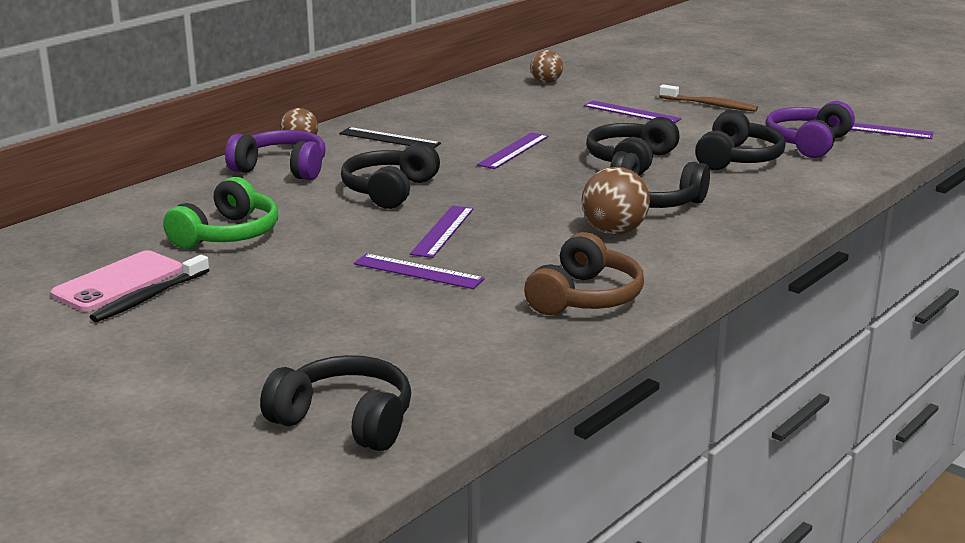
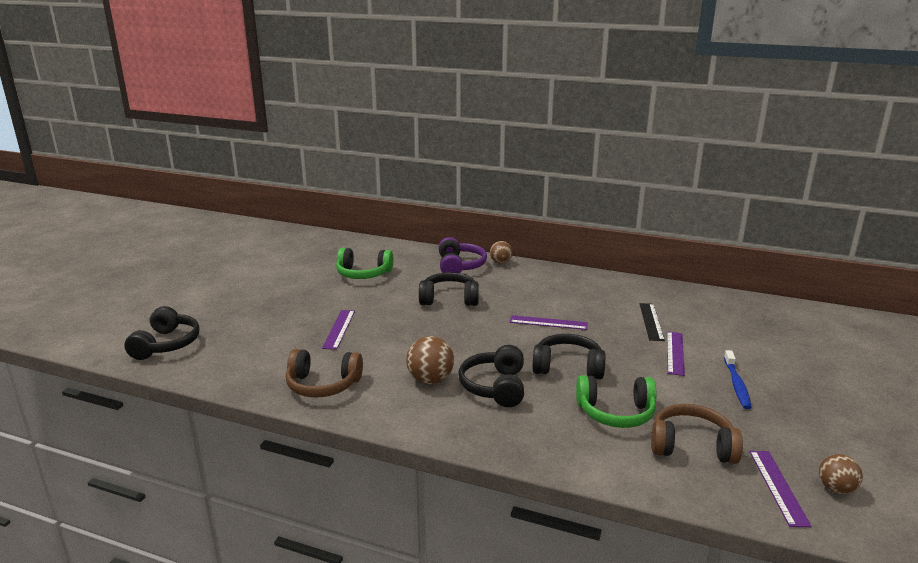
camera: 70 degrees right, 0 degrees up
pink phone [51,250,183,312] -> none
black toothbrush [90,255,209,322] -> none
black ruler [339,127,441,148] -> black ruler moved to [639,303,665,341]
purple ruler [410,206,474,258] -> none
brown ball [530,50,563,83] -> brown ball moved to [819,454,863,494]
brown toothbrush [659,84,758,112] -> blue toothbrush [724,350,752,409]
black headphones [695,110,786,170] -> green headphones [576,375,656,428]
purple headphones [765,101,855,158] -> brown headphones [651,404,743,464]

